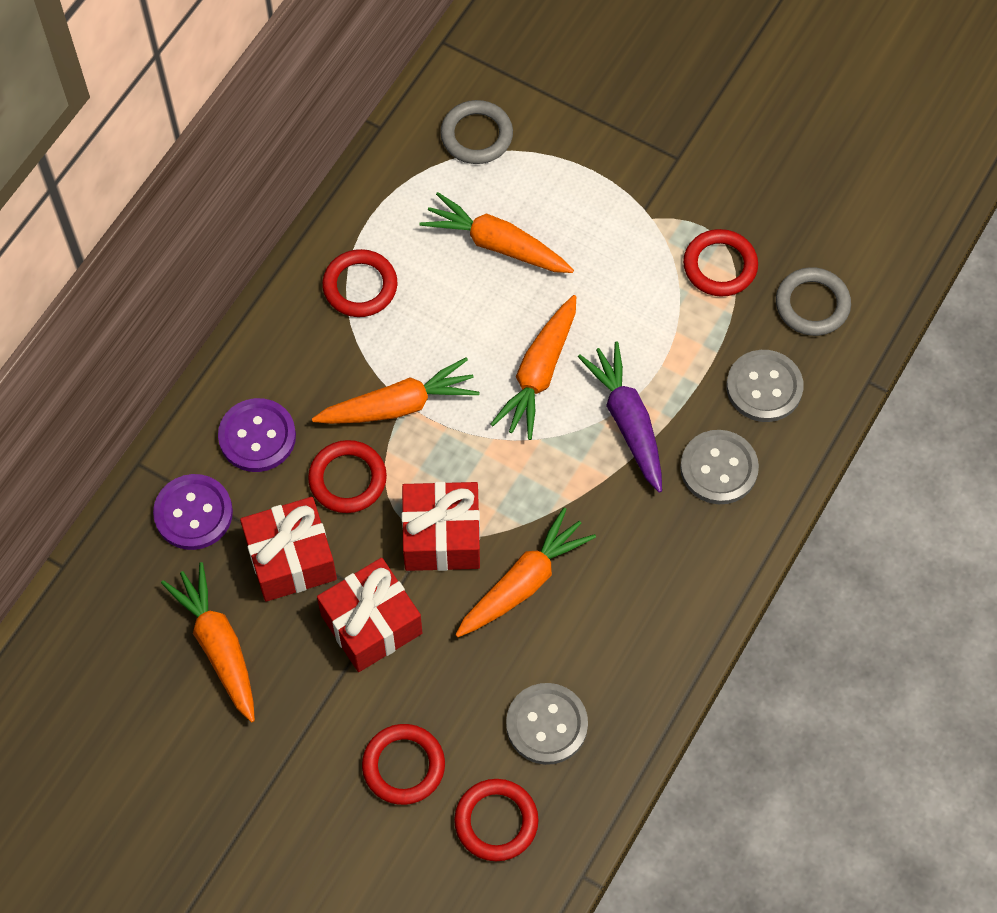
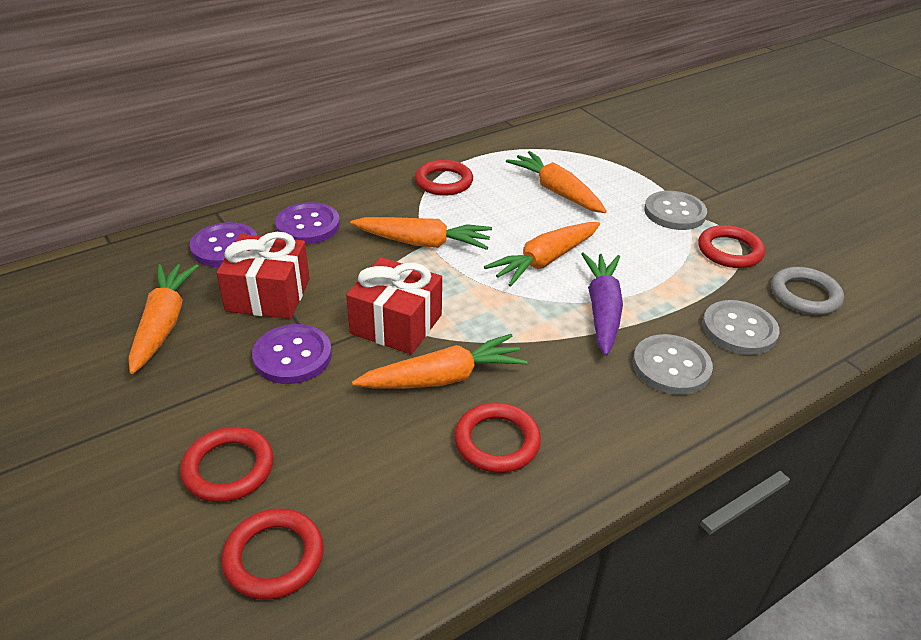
camera: 25 degrees right, 25 degrees down
red ring [308,440,387,513] -> red ring moved to [454,403,541,473]
red gift [317,558,422,672] -> purple button [252,324,332,384]
grey ring [440,100,513,164] -> none
grey button [506,683,588,765] -> grey button moved to [644,191,707,230]

